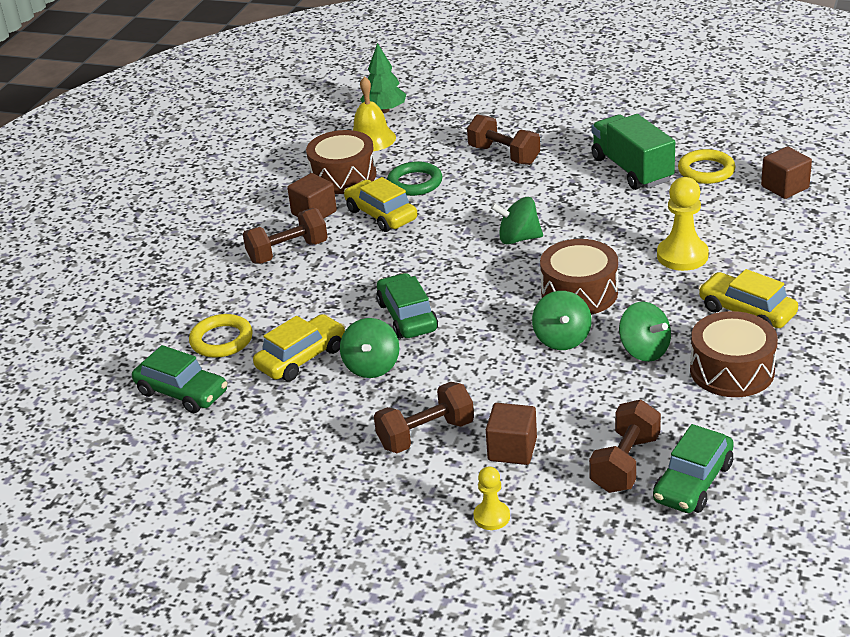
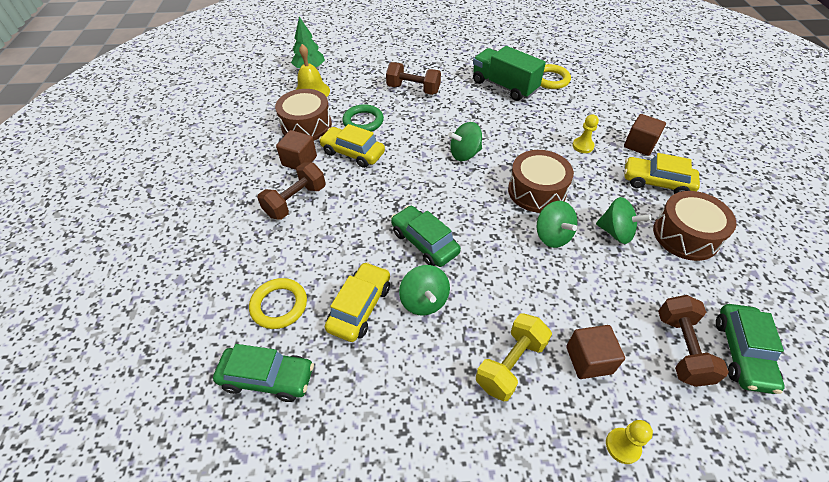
camera: 25 degrees left, 15 degrees up
brown dumbbell [374,382,474,453] -> yellow dumbbell [476,313,552,401]
yellow pawn [657,177,709,271] -> yellow pawn [572,114,599,153], size x0.58
brown cube [761,147,812,199] -> brown cube moved to [624,114,666,156]

